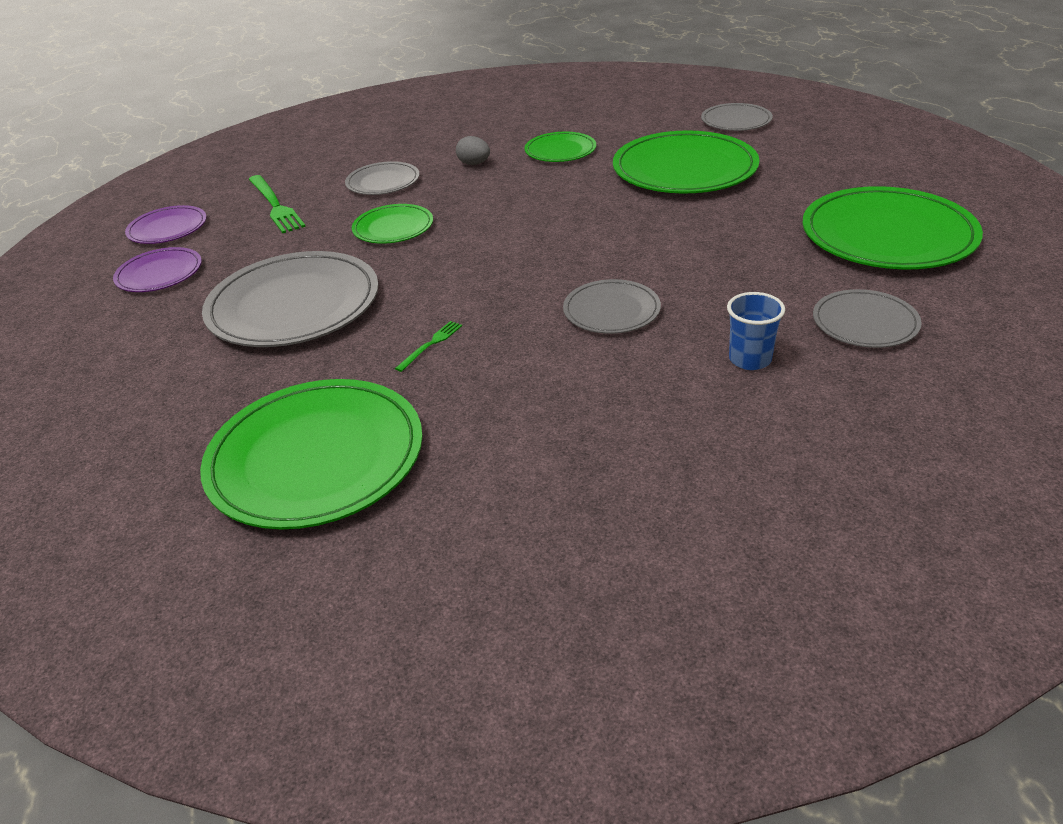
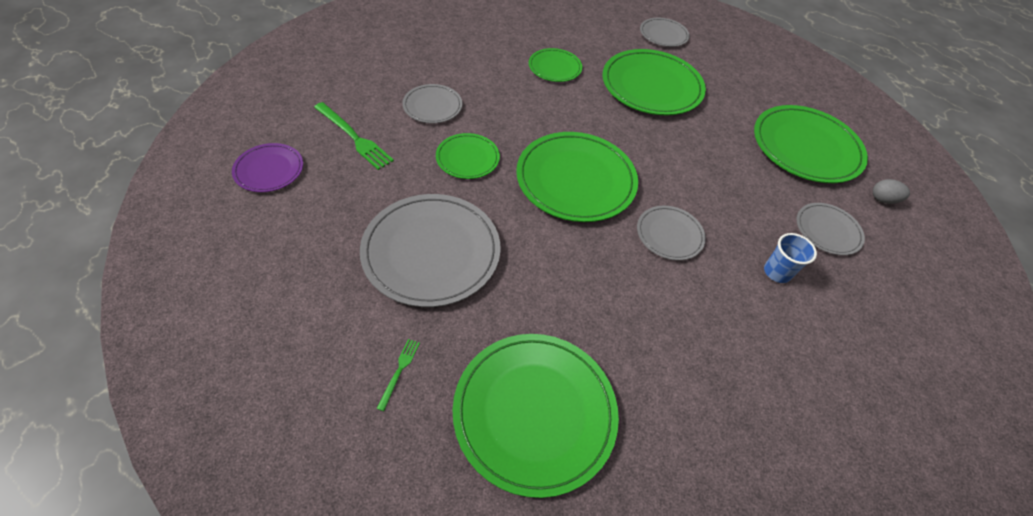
camera: 25 degrees left, 15 degrees up
purple plate [113,247,202,292] -> none
green fork [395,321,462,372] -> green fork moved to [376,339,420,411]
grey egg [456,136,490,165] -> grey egg moved to [873,179,910,204]
none -> green plate [516,132,638,222]

